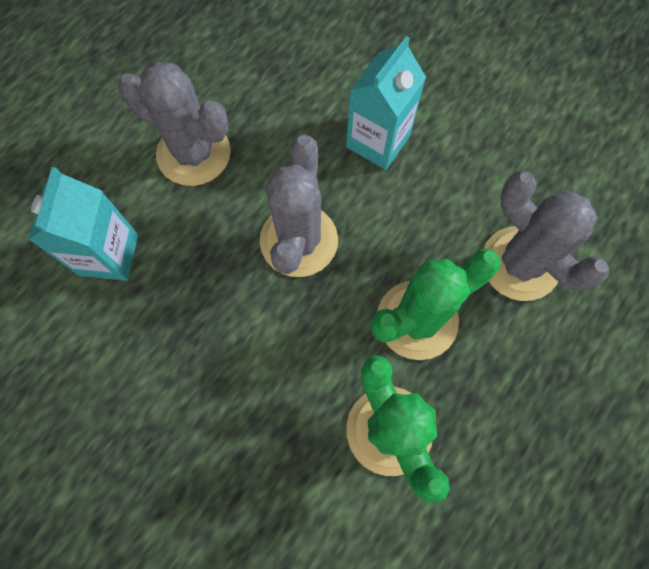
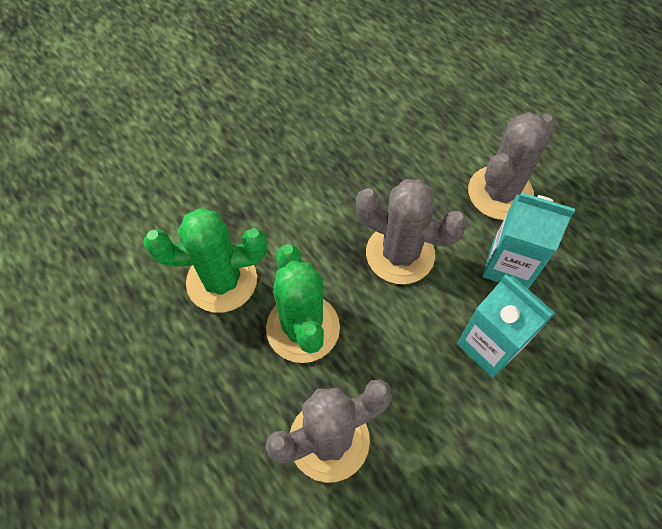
camera: 105 degrees right, 10 degrees down
turquoise carton [29,167,138,281] -> turquoise carton moved to [483,192,575,289]

